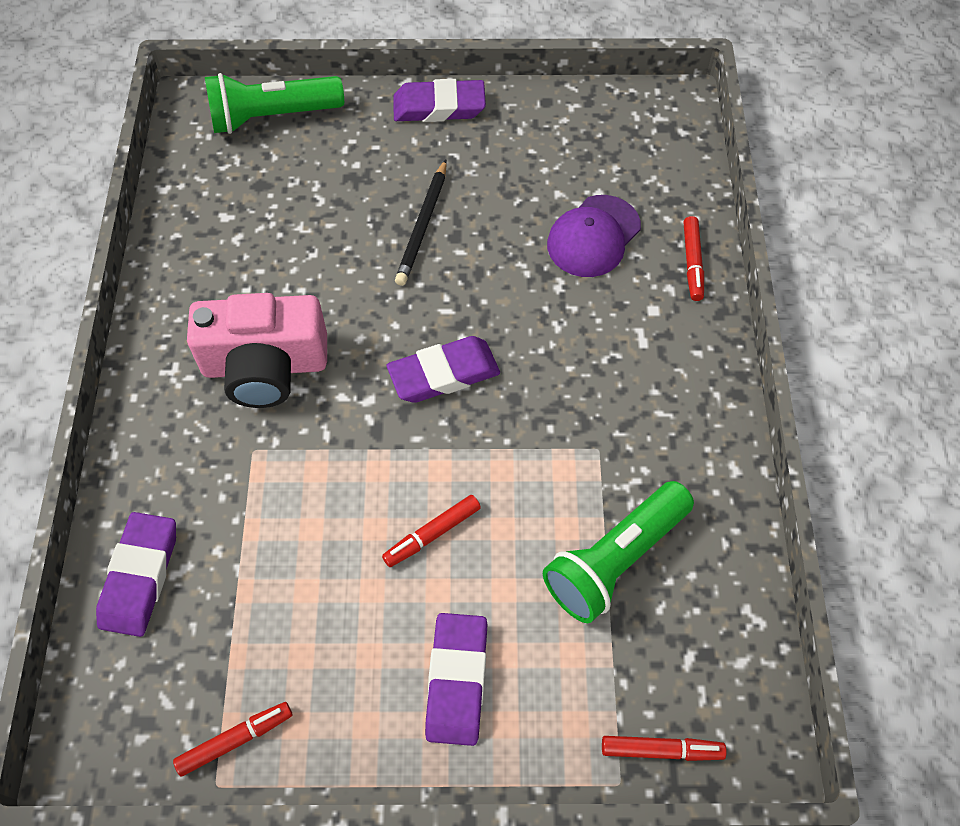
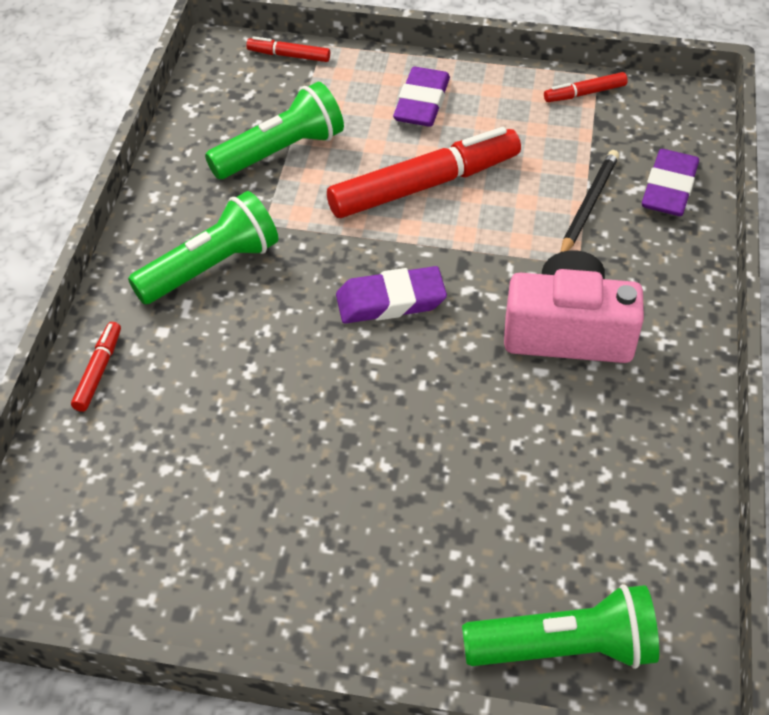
camera: 170 degrees left, 10 degrees down
red marker [382,495,481,567] -> red marker [327,127,521,218], size x2.20
purple eraser [393,79,486,122] -> none
black pencil [395,160,447,286] -> black pencil moved to [560,150,619,252]
purple cap [547,195,641,277] -> none
none -> green flashlight [128,191,278,304]

